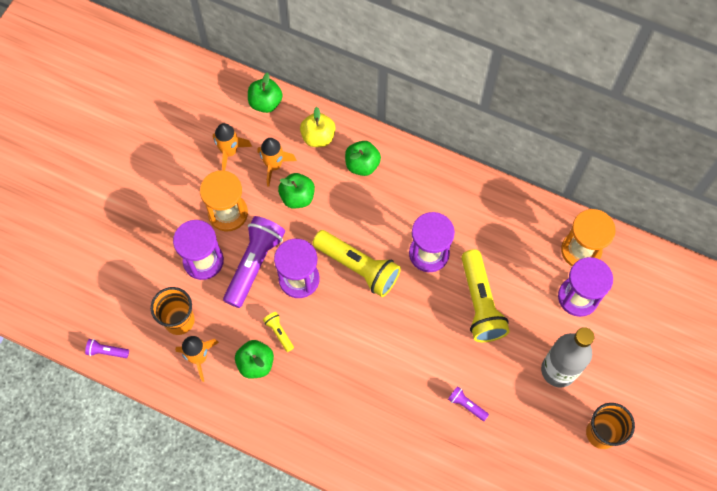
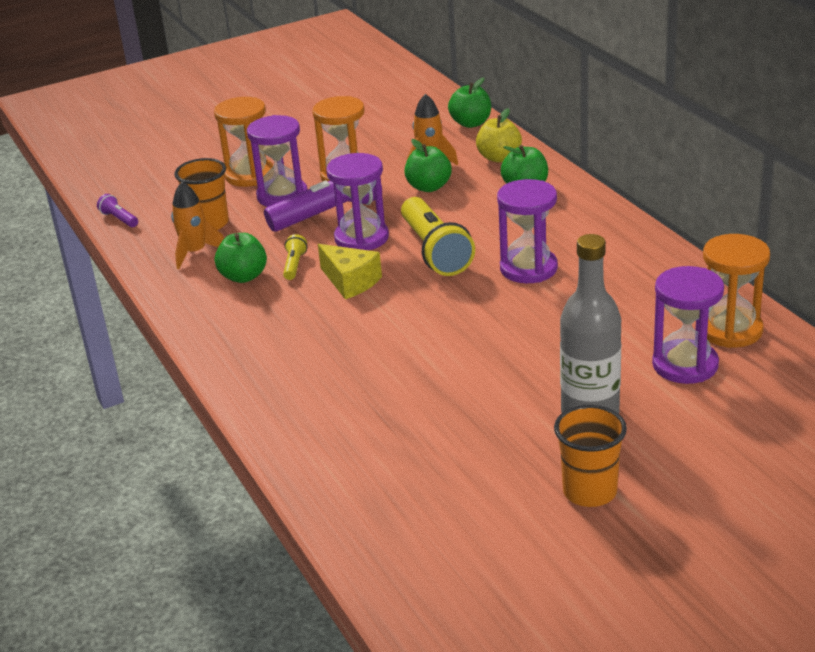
camera: 40 degrees right, 35 degrees down
orange rocket [213,123,252,171] -> none
purple flashlight [448,386,489,421] -> none
yellow flashlight [461,249,510,342] -> none
none -> orange hourglass [214,97,273,187]
none -> yellow cheese [318,244,382,299]

